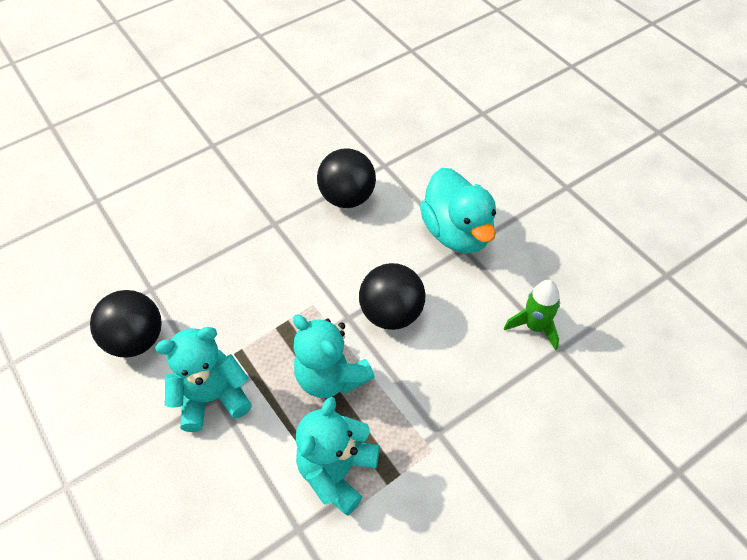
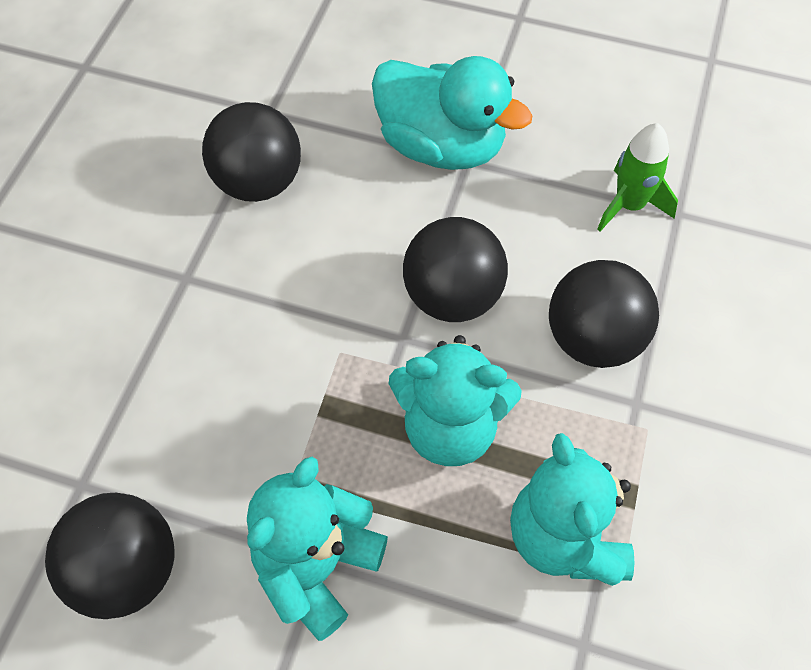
camera: 40 degrees left, 5 degrees up
none -> black ball [549,260,659,368]

